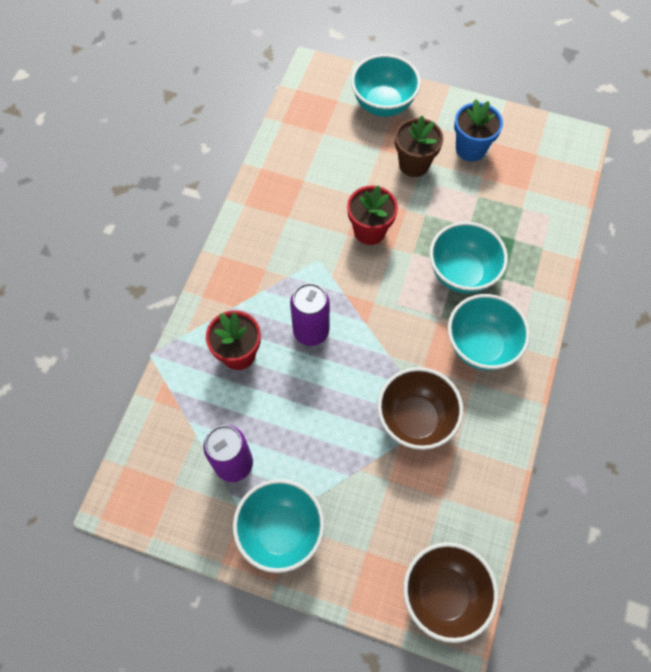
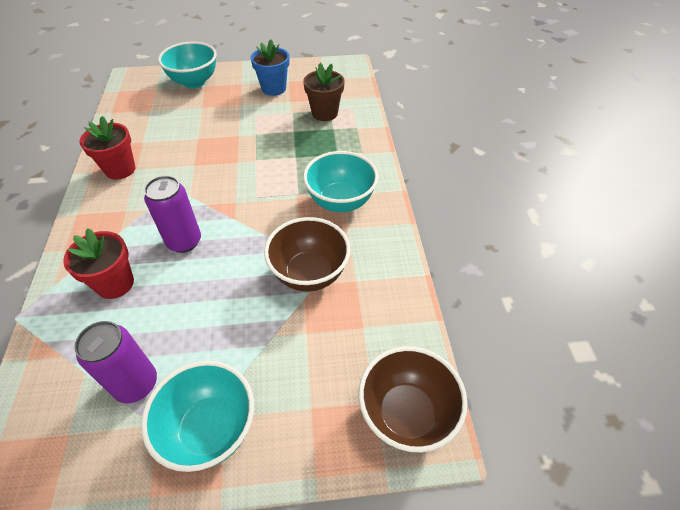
camera: 25 degrees left, 15 degrees down
red flower pot [347,185,398,245] -> red flower pot moved to [79,116,135,180]
brown flower pot [395,116,443,177] -> brown flower pot moved to [303,63,345,121]
turquoise bowl [429,222,508,294] -> none

